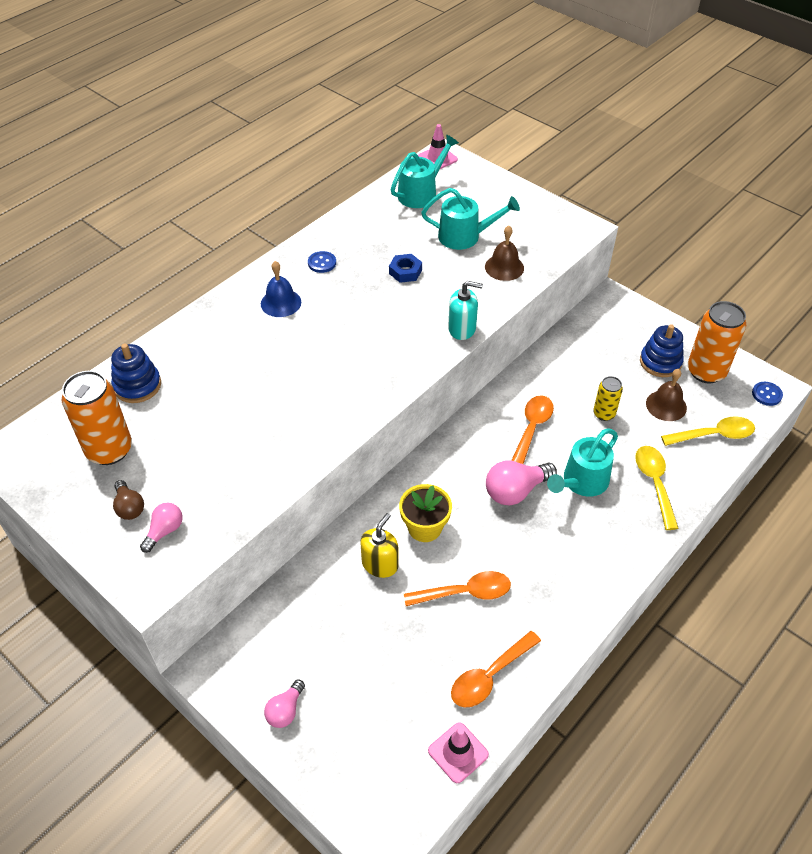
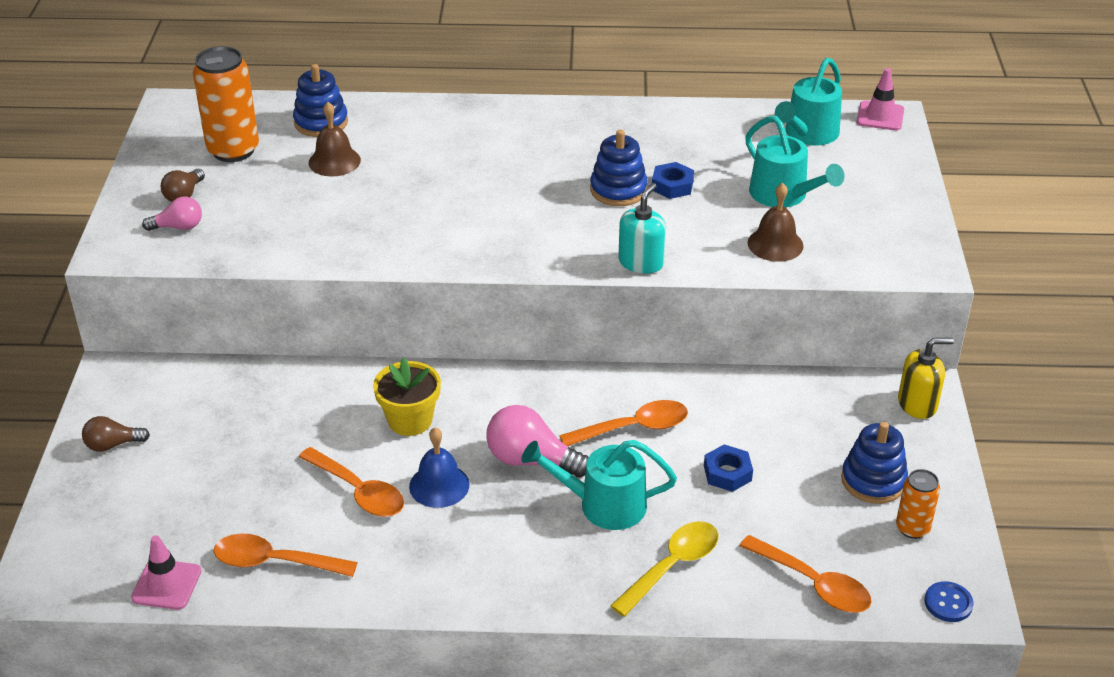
camera: 50 degrees right, 10 degrees down
blue bell [261,261,301,317] -> blue bell moved to [409,427,470,508]
pink light bulb [264,679,305,728] -> brown light bulb [82,416,150,452]
blue button [308,251,336,273] -> none
yellow soap dispenser [360,513,399,578] -> yellow soap dispenser moved to [898,338,954,419]
turquoise watering can [391,134,459,208] -> turquoise watering can turned 120 degrees clockwise [775,58,842,145]
turquoise soap dispenser [448,281,483,340] -> turquoise soap dispenser turned 120 degrees counterclockwise [618,183,666,274]
yellow can [593,376,623,421] -> blue nut [704,444,753,492]
brown bell [646,369,687,421] -> brown bell moved to [309,102,361,176]
yellow spoon [661,416,755,446] -> orange spoon [739,535,871,613]
orange can [688,301,746,383] -> orange can [896,469,940,539], size x0.55
none -> blue stacking toy [590,130,648,206]

